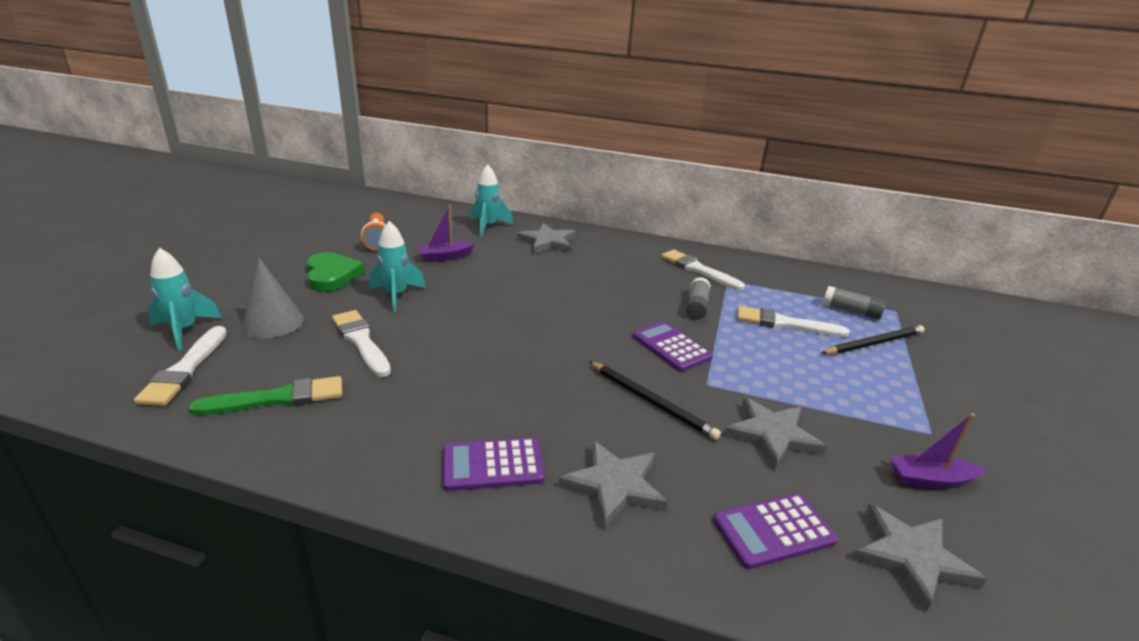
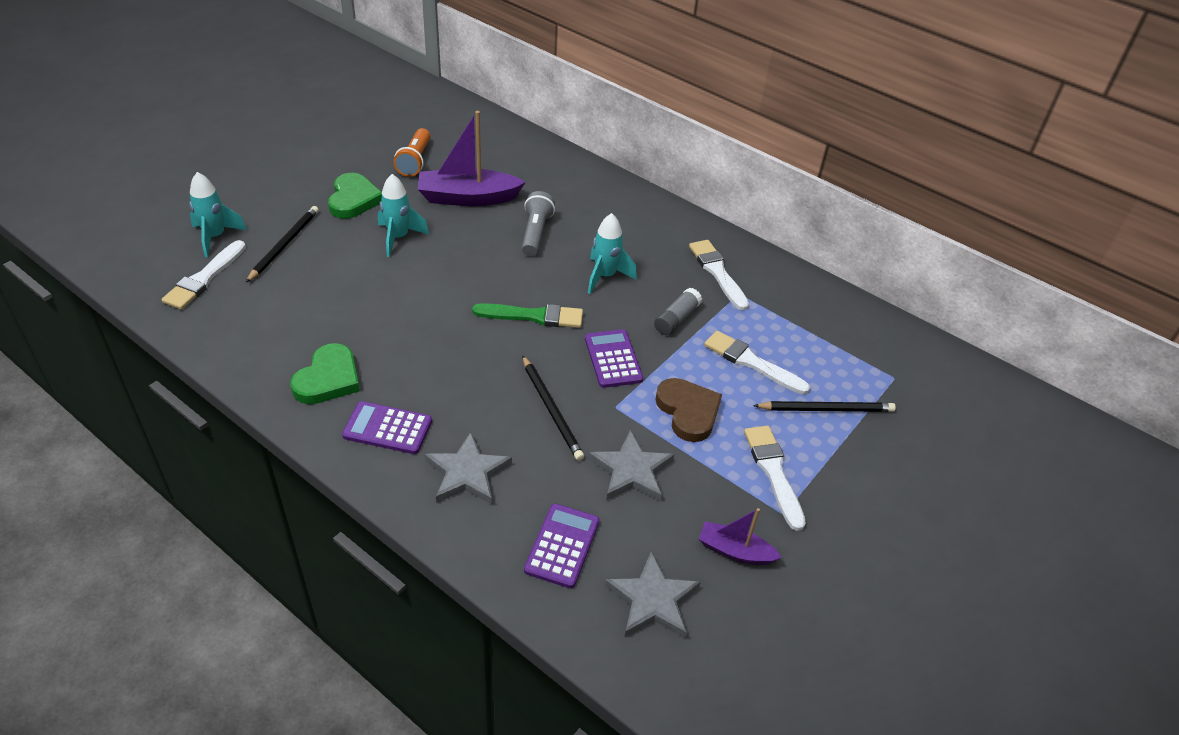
camera: 20 degrees right, 15 degrees up
green brush [189,376,342,415] -> green brush moved to [472,303,583,328]
grey cone [242,258,304,338] -> black pencil [246,206,319,283]
white brush [332,310,391,377] -> white brush moved to [744,426,806,531]
purple boat [417,206,475,262] -> purple boat [418,111,526,206], size x1.79
turquoise rocket [471,164,513,237] -> turquoise rocket moved to [588,213,637,294]
grey star [517,223,575,254] -> none
purple calculator [713,493,838,569] -> purple calculator turned 105 degrees clockwise [524,503,600,588]
grey glue stick [823,286,886,320] -> none
none -> green heart [290,343,360,404]
none -> grey flashlight [522,191,555,256]
none -> brown heart [655,378,722,442]

